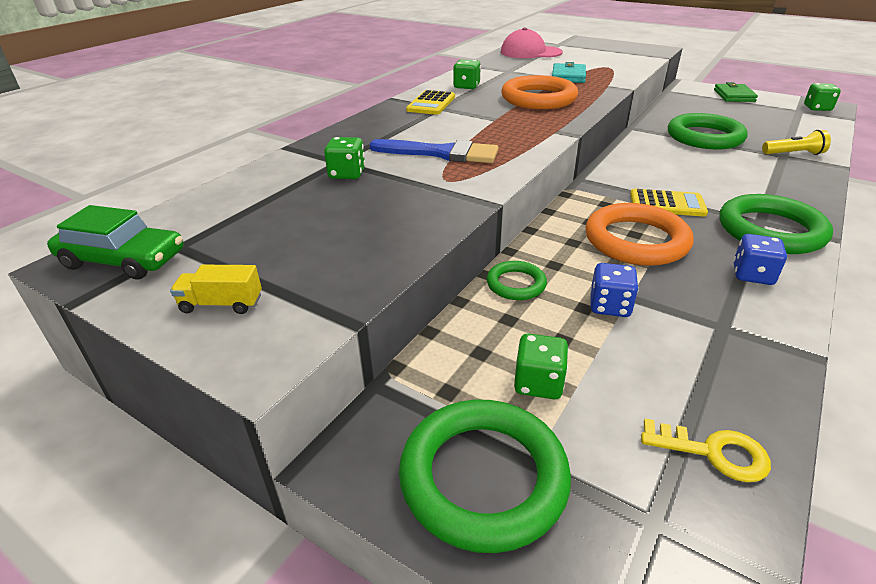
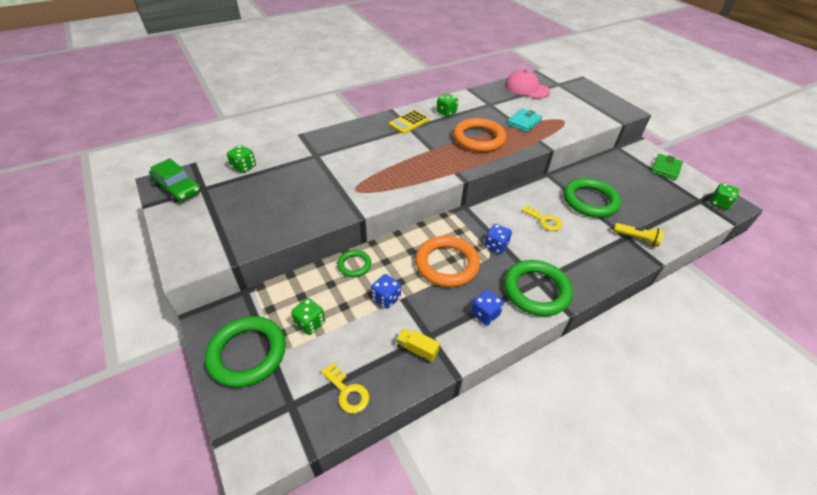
camera: 25 degrees right, 10 degrees up
yellow truck [170,265,262,314] -> yellow truck moved to [396,328,440,363]
green dice [324,137,365,179] -> green dice moved to [227,145,256,173]
blue brush [369,139,499,163] -> none
yellow calculator [630,189,708,217] -> blue dice [484,224,512,254]
none -> yellow key [521,205,562,231]

